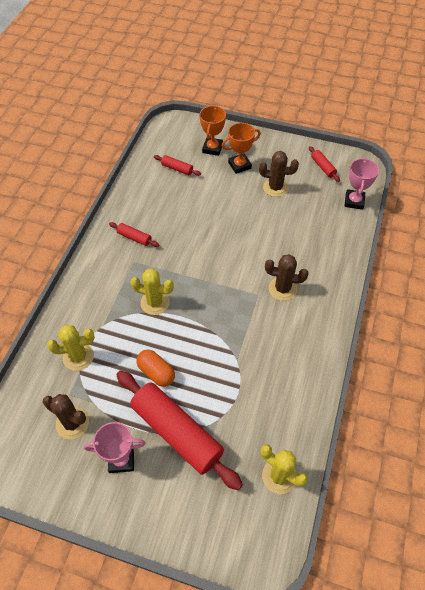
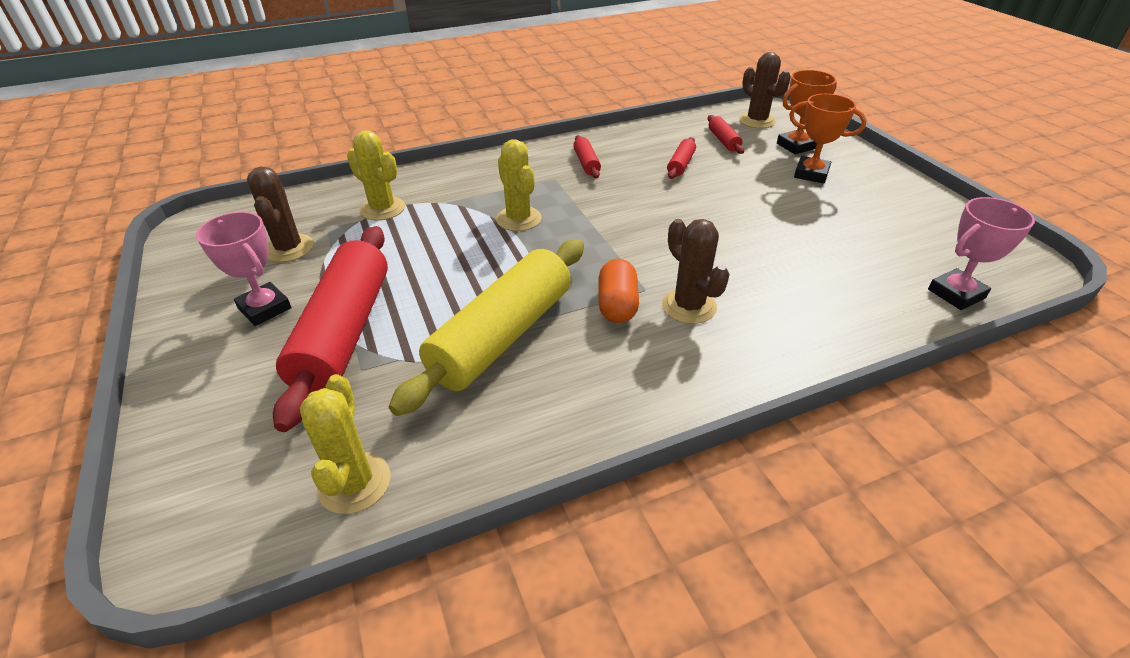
camera: 50 degrees right, 15 degrees down
orange capsule [136,350,175,387] -> orange capsule moved to [598,259,639,323]
brown cactus [259,151,299,197] -> brown cactus moved to [739,52,791,128]
red rolling pin [309,146,340,182] -> red rolling pin moved to [667,137,696,179]
none -> yellow rolling pin [389,239,584,416]

